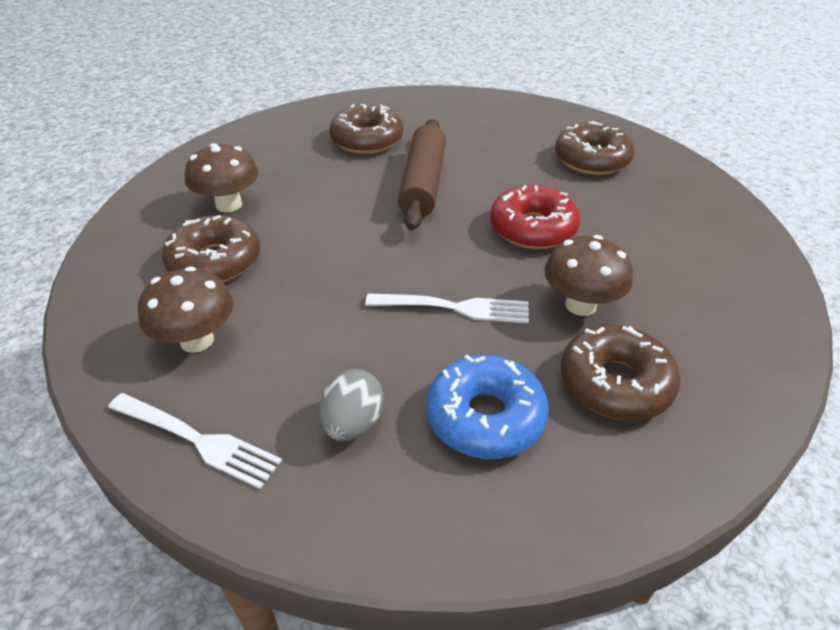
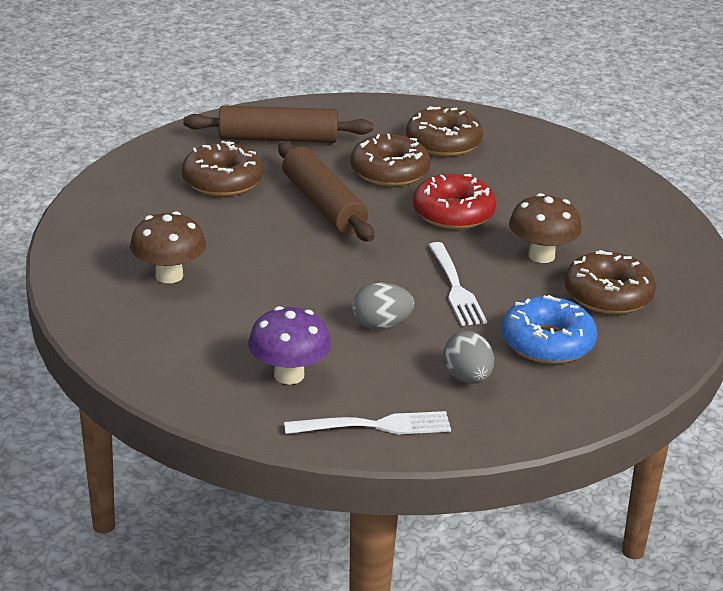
camera: 35 degrees left, 10 degrees down
brown mushroom [138,266,234,353] -> purple mushroom [248,306,331,385]
brown donut [162,215,260,282] -> brown donut moved to [351,134,431,186]
white fork [365,293,529,323] -> white fork turned 105 degrees clockwise [429,242,487,326]
none -> brown rolling pin [183,105,373,143]
none -> grey egg [352,283,414,329]

